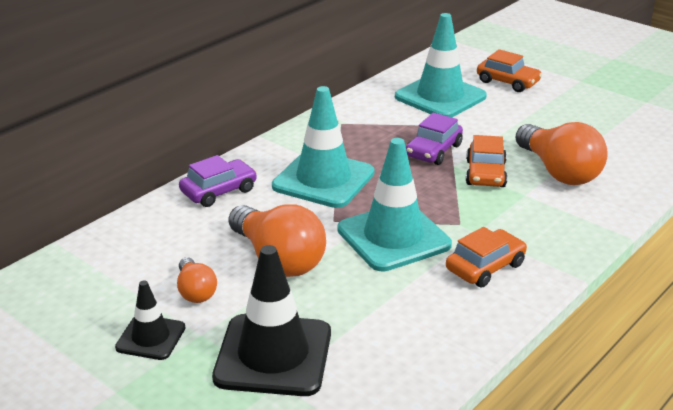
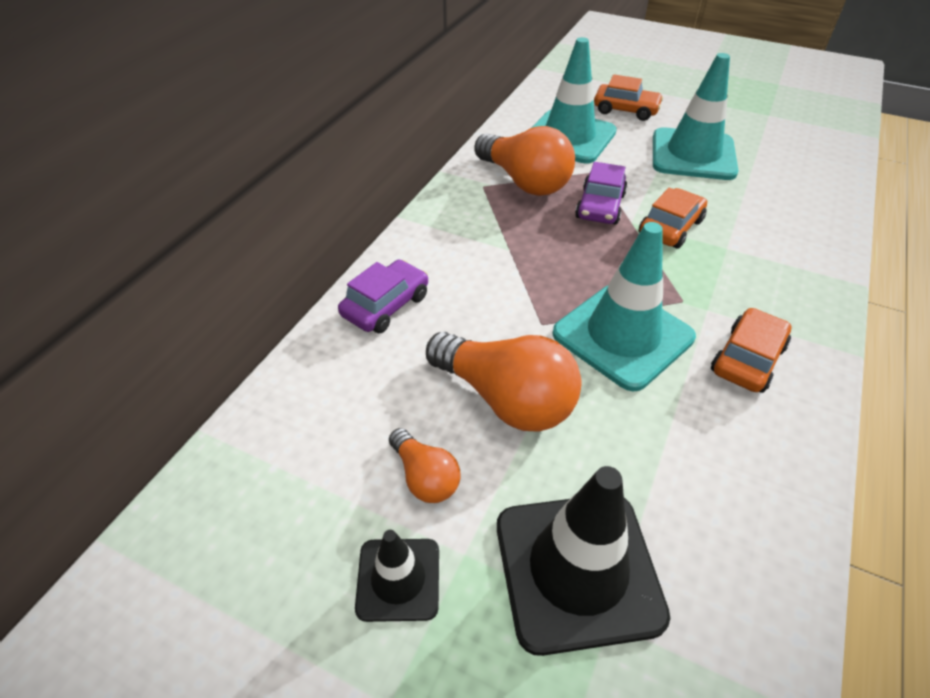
camera: 15 degrees left, 15 degrees up
turquoise traffic cone [272,86,375,208] -> turquoise traffic cone moved to [653,53,739,180]
orange car [466,135,507,187] -> orange car turned 135 degrees counterclockwise [639,188,707,249]
orange light bulb [515,122,608,185] -> orange light bulb moved to [474,126,575,196]

